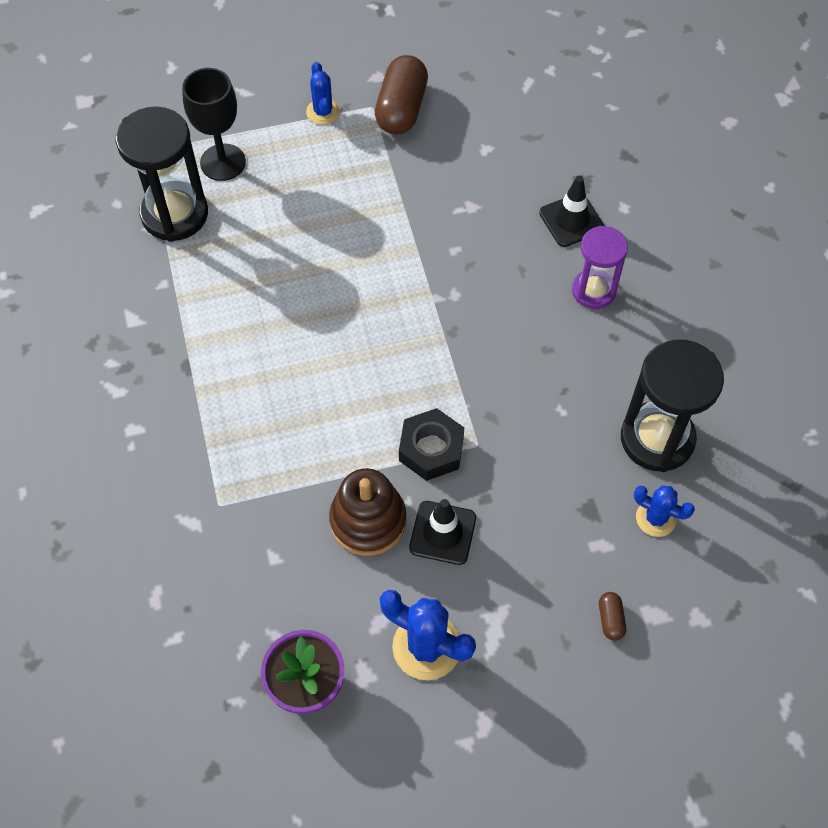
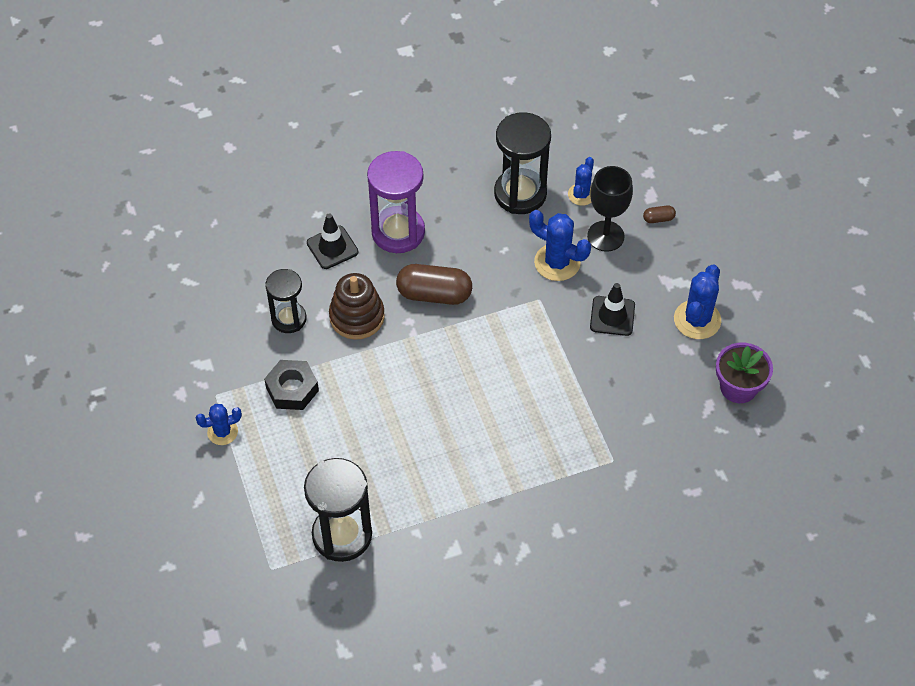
camera: 95 degrees left, 5 degrees down
black goblet [182,68,246,181] -> black goblet moved to [587,166,633,252]
brown stacking toy [329,468,406,556] -> brown stacking toy moved to [329,273,385,340]
brown capsule [375,55,428,135] -> brown capsule moved to [396,264,472,305]
black nut [399,408,464,481] -> black nut moved to [264,360,319,410]
purple hourglass [572,226,628,309] -> purple hourglass [367,151,425,253], size x1.58
none -> black hourglass [265,269,307,333]
none -> blue cactus [529,210,591,281]

